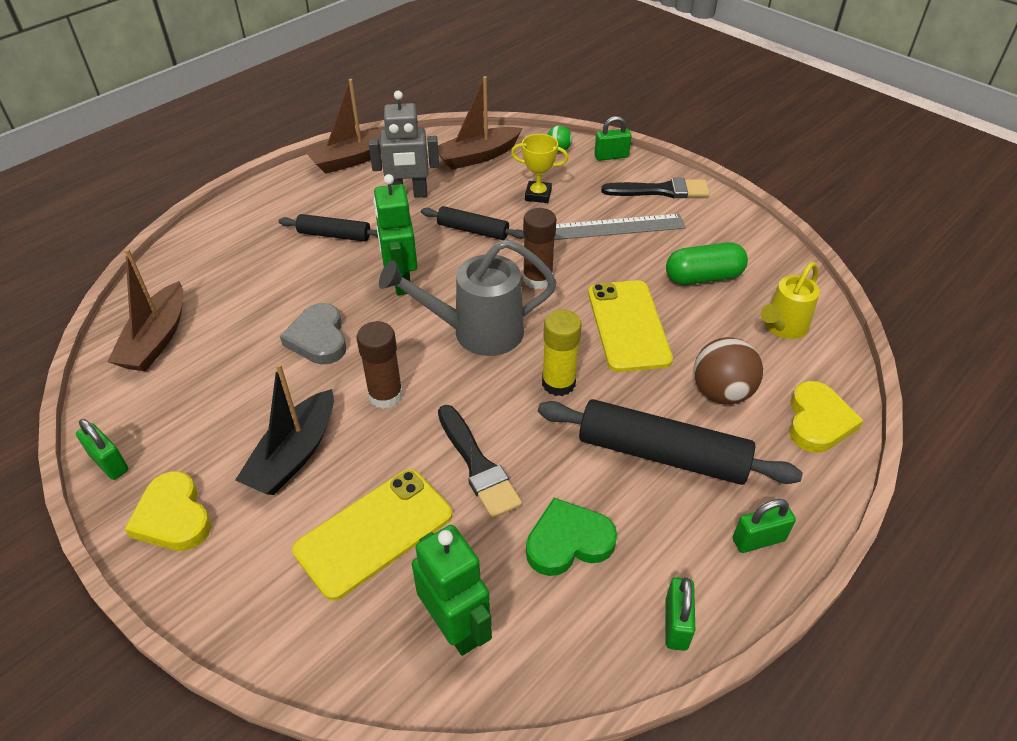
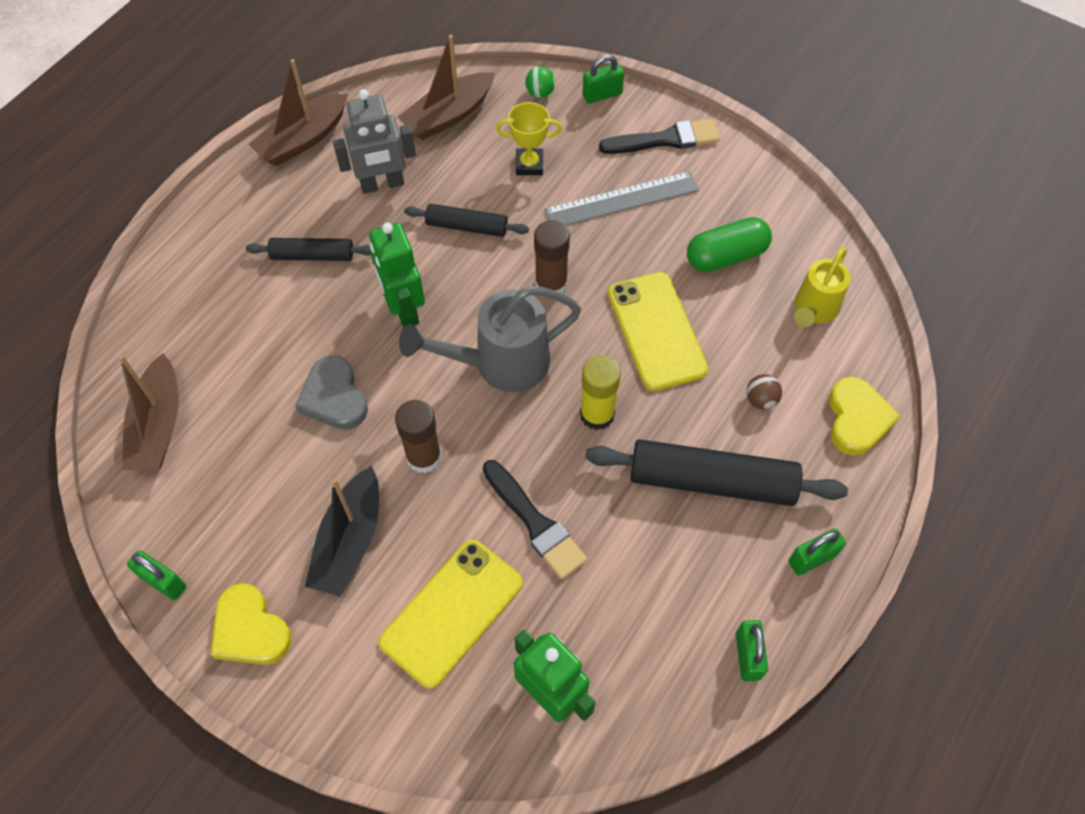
camera: 10 degrees left, 15 degrees up
green heart [526,498,617,576] -> none
brown ball [694,337,763,404] -> brown ball [746,374,782,410], size x0.53

